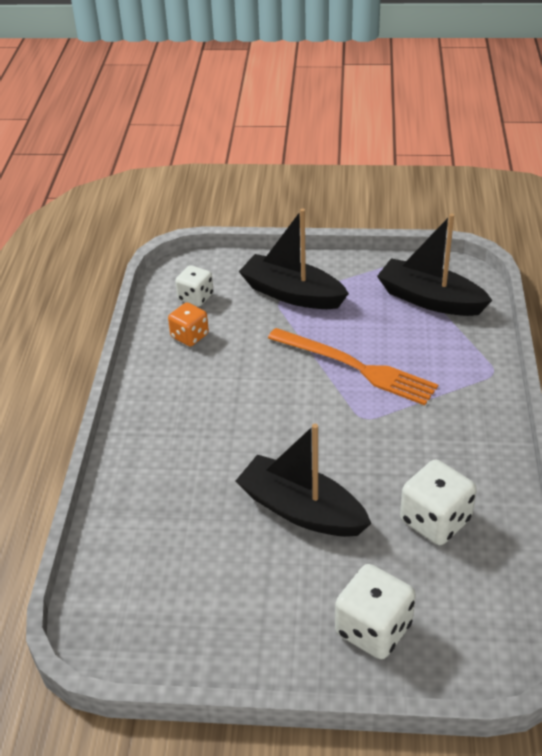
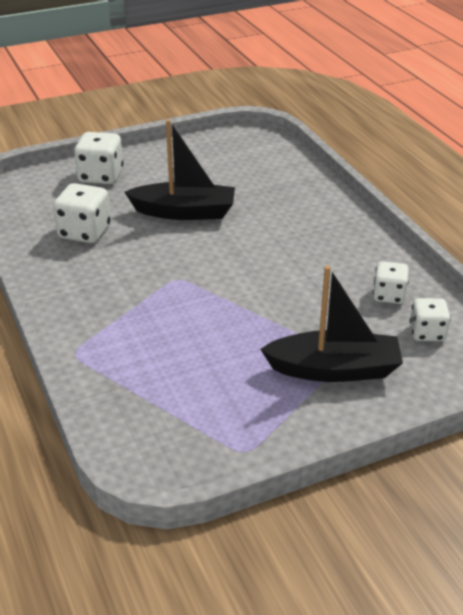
camera: 150 degrees right, 5 degrees down
orange dice [168,302,209,346] -> white dice [373,261,409,304]
orange fork [268,328,438,405] -> none
black boat [377,213,492,316] -> none

